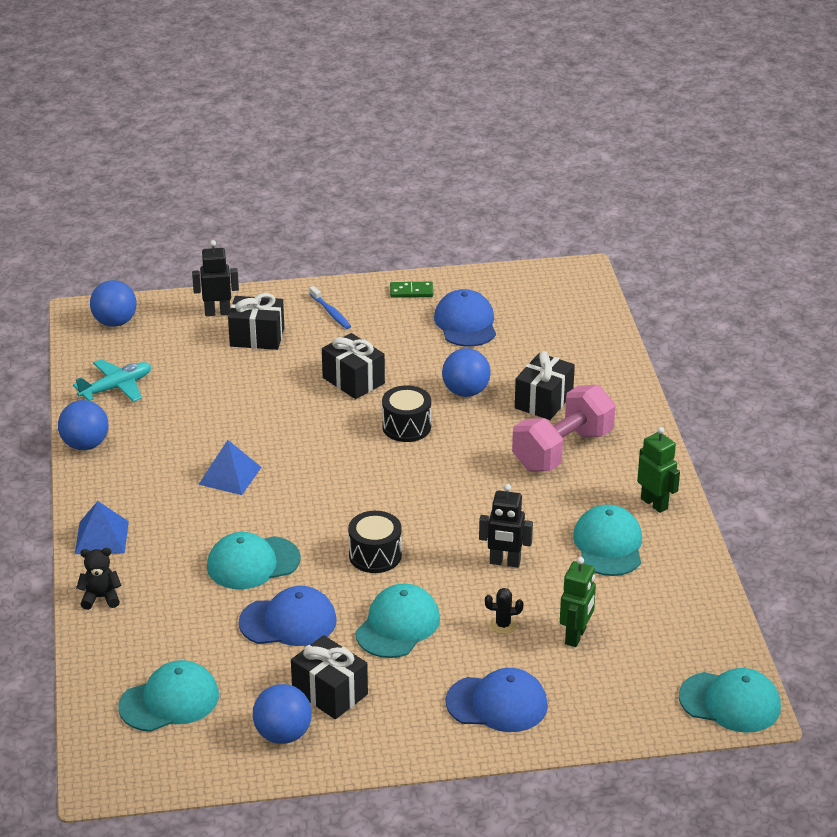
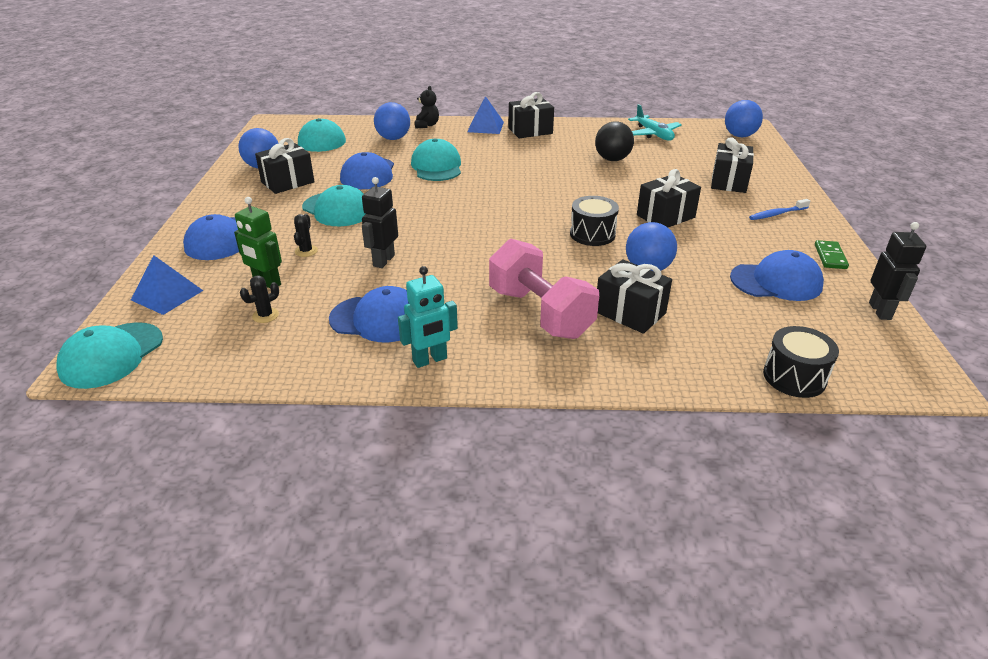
camera: 100 degrees right, 0 degrees up
blue ball [58,400,108,450] -> blue ball moved to [374,102,410,140]
black robot [192,240,239,316] -> black robot moved to [869,222,926,320]
blue pyramid [198,440,262,495] -> blue pyramid moved to [131,255,203,315]
black drum [348,511,402,573] -> black drum moved to [763,326,839,398]
turquoise cap [573,504,642,576] -> blue cap [329,286,409,342]
green robot [637,427,680,513] -> turquoise robot [398,266,458,368]
none -> black cactus [240,275,279,323]
none -> black gift [509,92,554,138]
none -> black ball [595,121,634,161]

